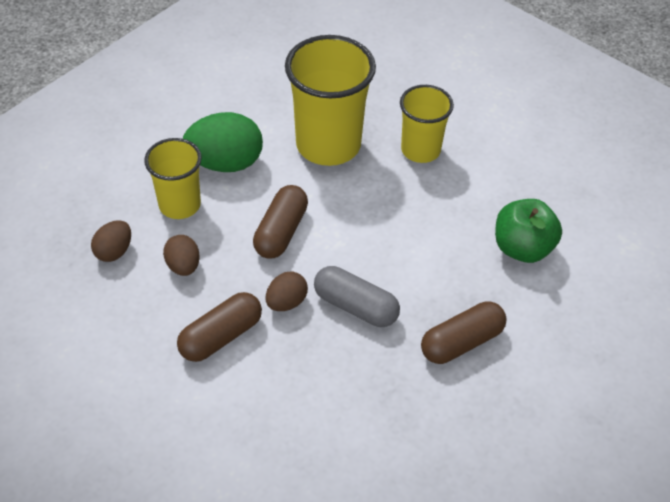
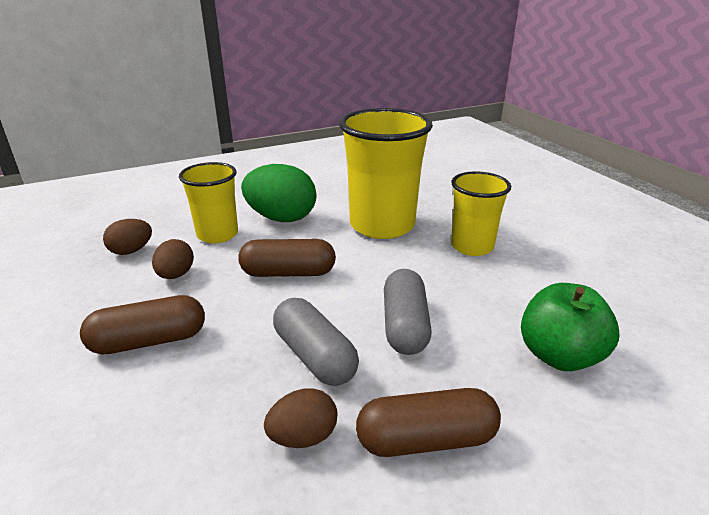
camera: 25 degrees right, 20 degrees down
brown capsule [253,185,308,259] -> brown capsule turned 45 degrees clockwise [238,239,336,277]
brown egg [266,272,308,311] -> brown egg moved to [264,389,337,448]
none -> grey capsule [384,269,432,355]

